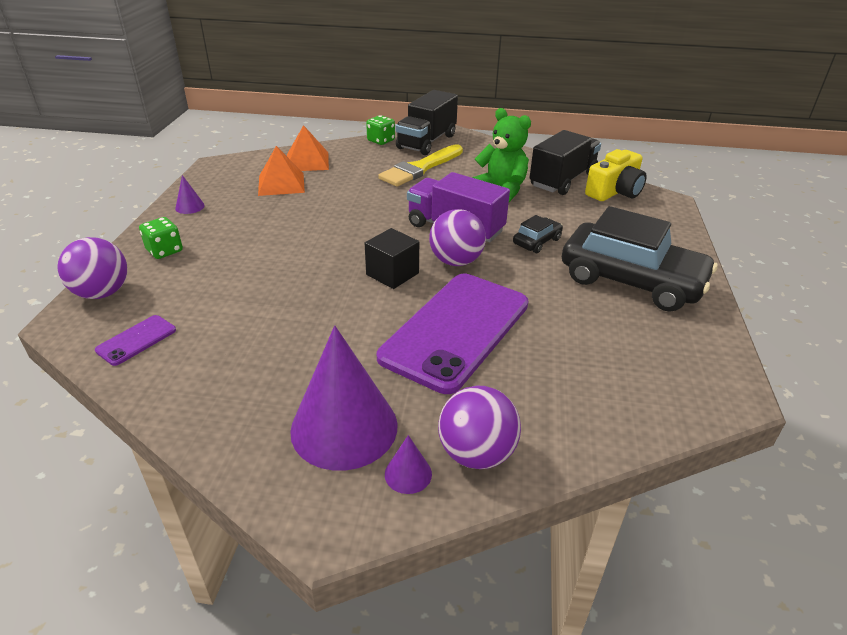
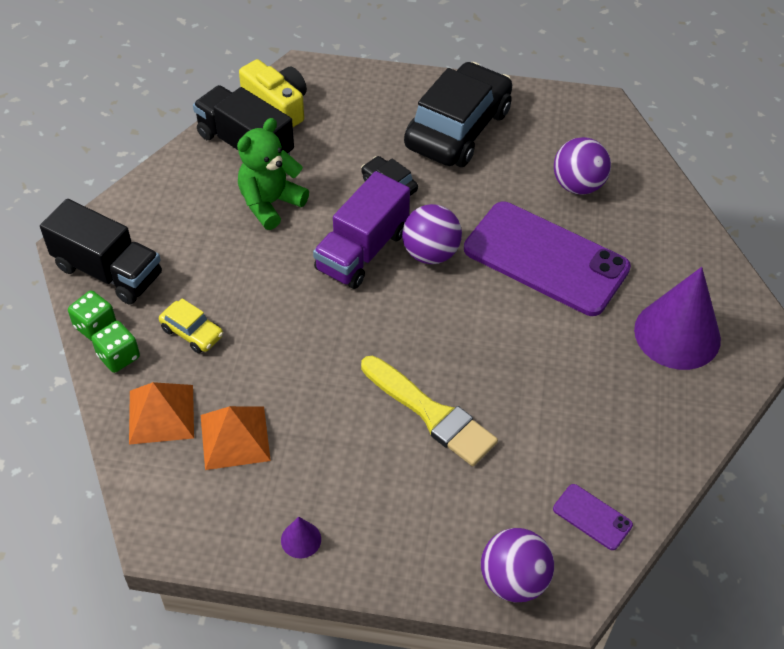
camera: 90 degrees left, 15 degrees up
green dice [139,217,183,259] -> green dice moved to [91,321,140,373]
black cube [365,228,419,289] -> none
yellow brush [378,144,463,187] -> yellow brush moved to [361,356,498,466]
purple cone [385,435,432,494] -> none
purple ball [438,386,521,469] -> purple ball moved to [554,137,611,195]
none -> yellow car [159,298,223,353]

